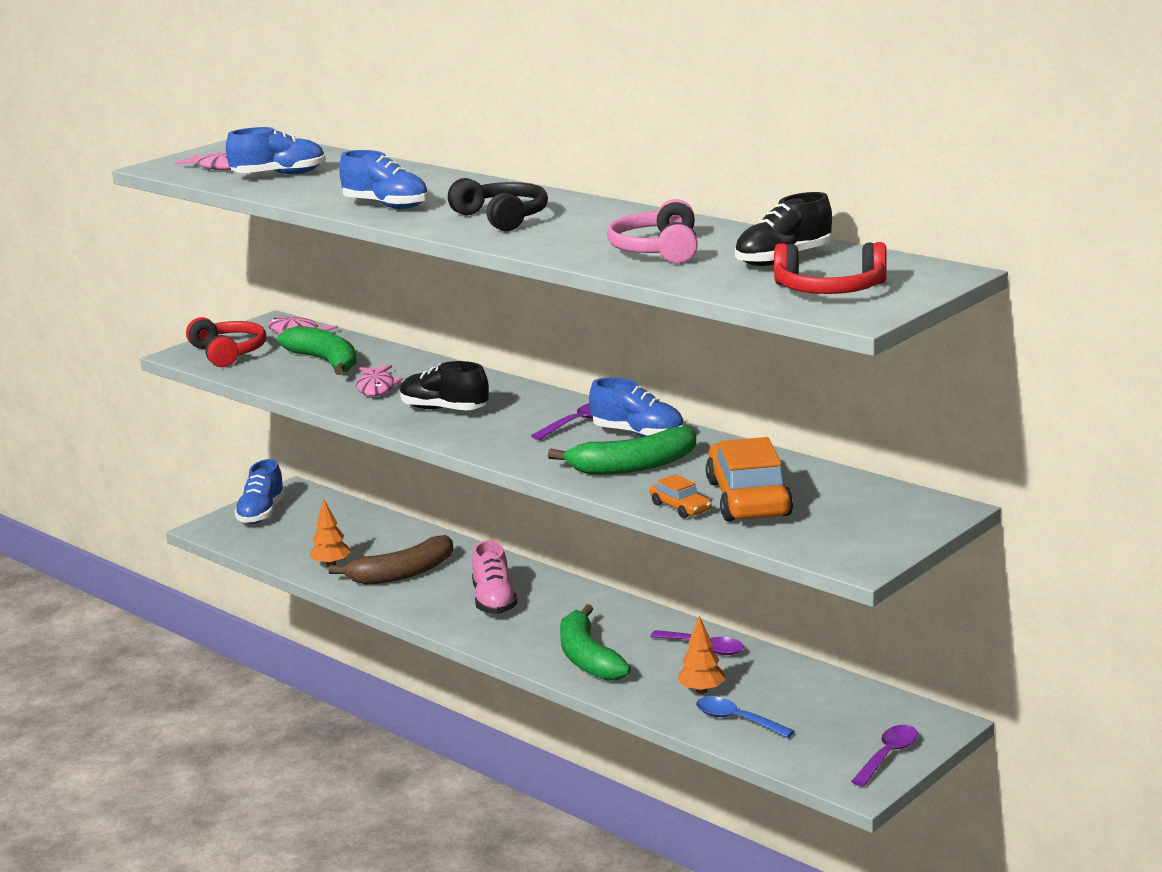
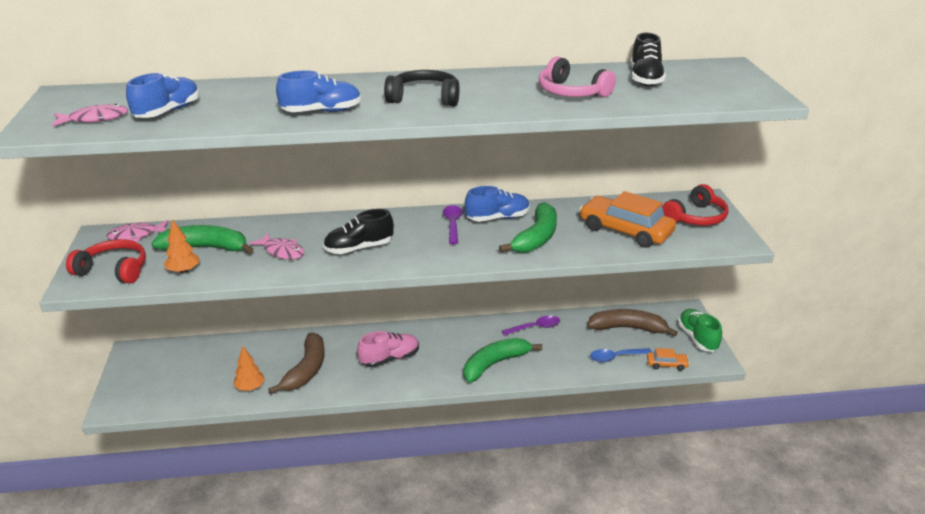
camera: 50 degrees left, 10 degrees up
blue shoe [234,459,285,524] -> none
pink shoe [472,540,518,614] -> pink shoe turned 60 degrees counterclockwise [357,331,419,367]
green banana [560,604,631,681] -> green banana turned 120 degrees clockwise [464,338,542,382]
orange car [650,474,711,518] -> orange car moved to [647,348,690,371]
orange tree [677,616,726,694] -> orange tree moved to [164,220,199,274]
red headphones [774,242,887,294] -> red headphones moved to [662,184,729,226]
purple spoon [851,725,918,787] -> green shoe [678,309,722,352]
none -> brown banana [587,309,678,337]

